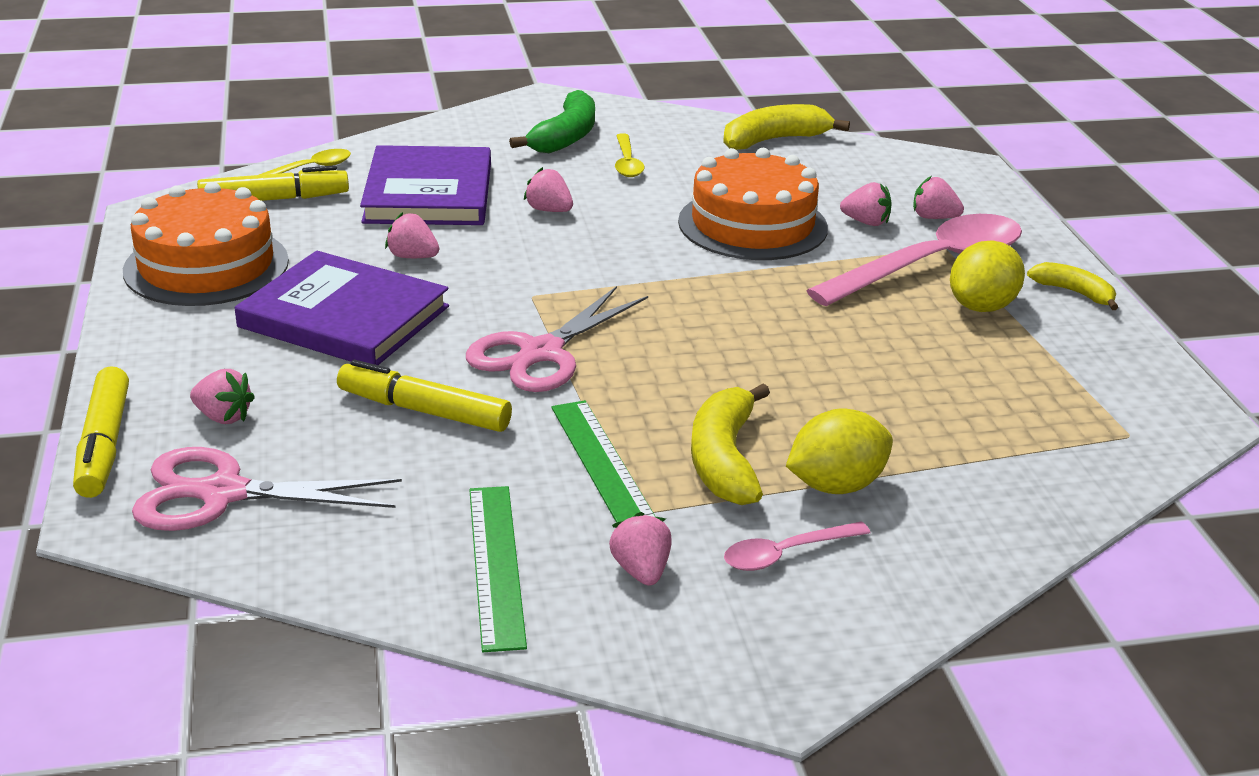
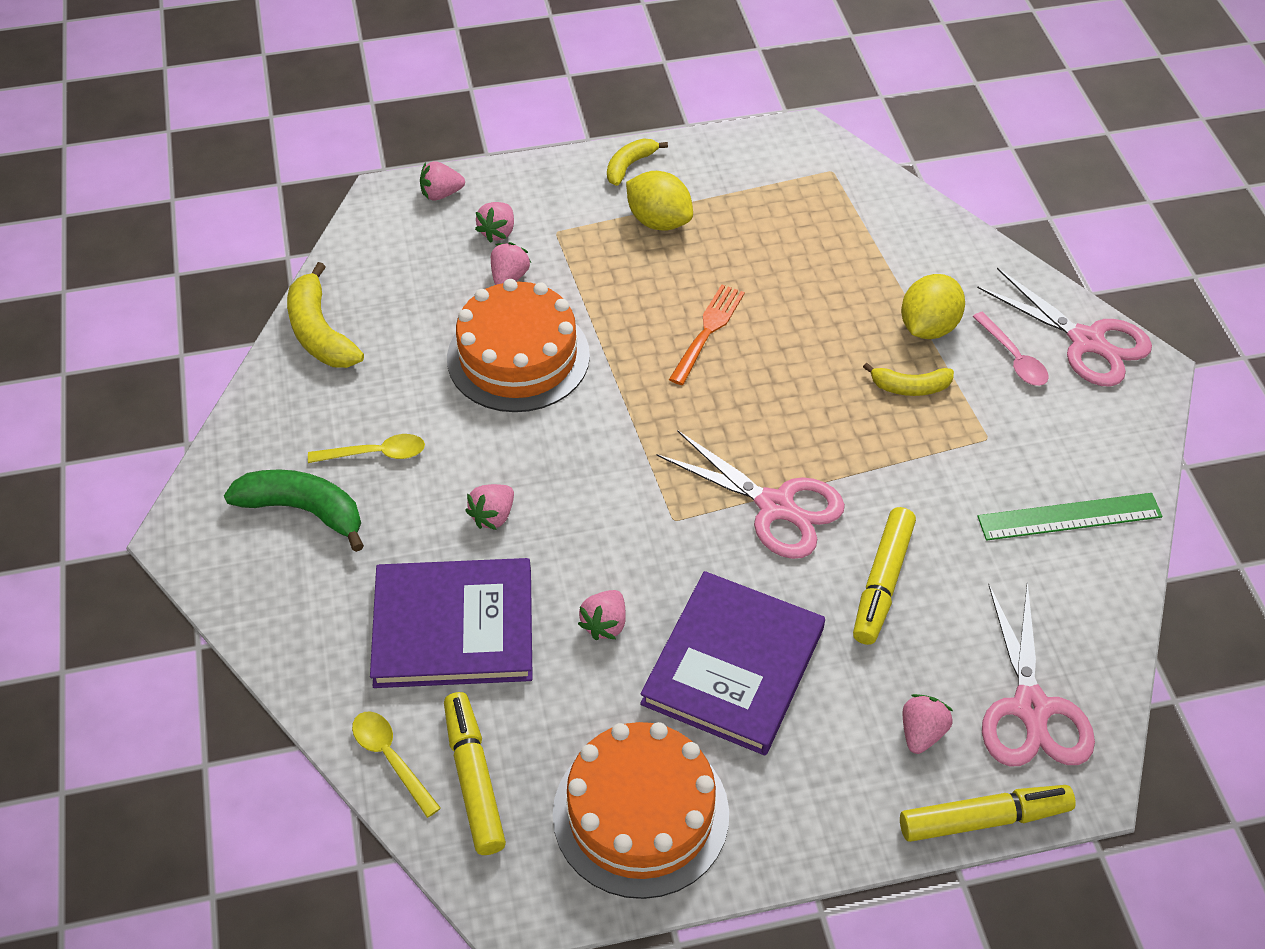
camera: 90 degrees left, 20 degrees up
green ruler [552,400,656,523] -> none
pink strawberry [609,512,671,586] -> pink strawberry moved to [420,161,465,201]
yellow banana [691,384,770,505] -> yellow banana [863,363,954,396], size x0.61
yellow lemon [786,408,893,494] -> yellow lemon turned 60 degrees clockwise [901,274,965,339]
pink spoon [806,214,1022,306] -> none
none -> orange fork [669,284,745,385]
none -> pink scissors [977,268,1152,387]

